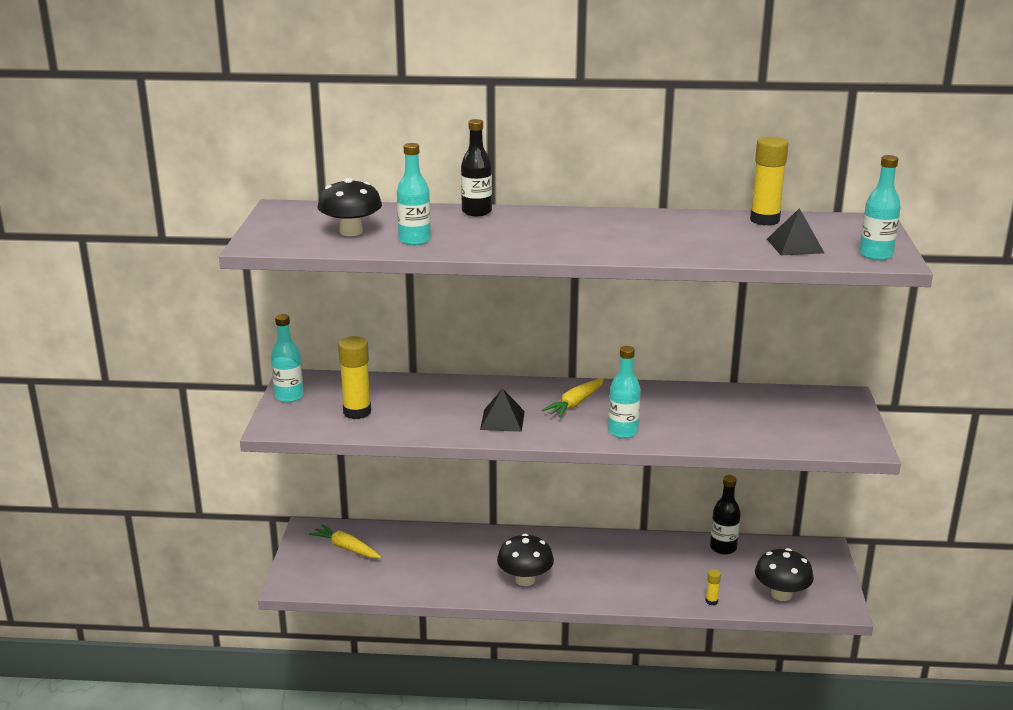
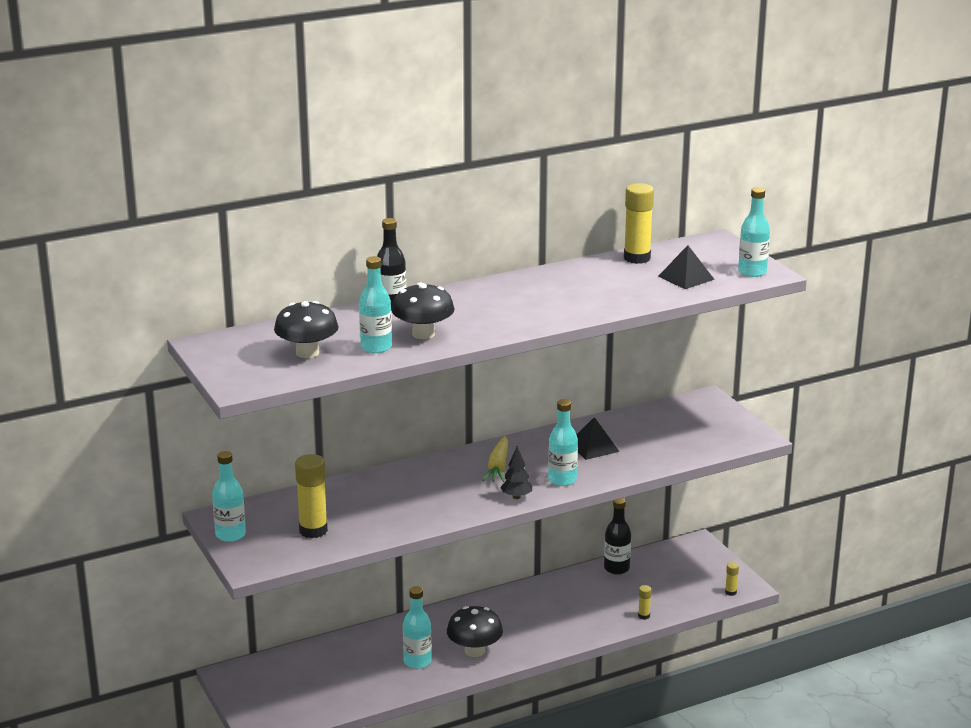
camera: 30 degrees left, 0 degrees up
yellow carrot [309,524,381,558] -> none
black pyramid [480,388,525,432] -> black pyramid moved to [576,417,620,460]
black mushroom [755,548,814,601] -> black mushroom moved to [392,283,455,339]
none -> turquoise bottle [403,586,432,669]
none -> black tree [500,446,532,499]
none -> yellow glue stick [725,562,739,596]

